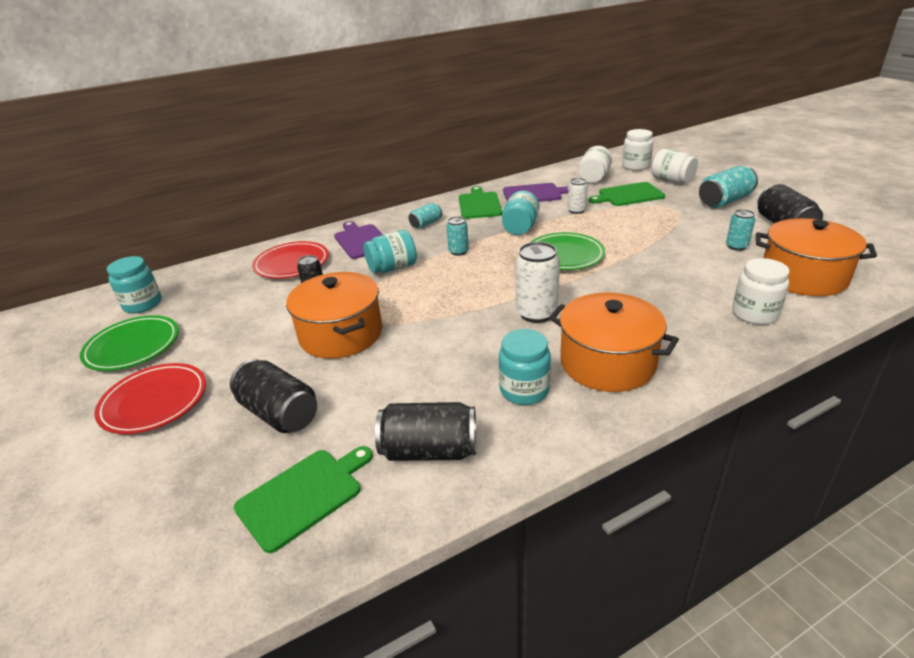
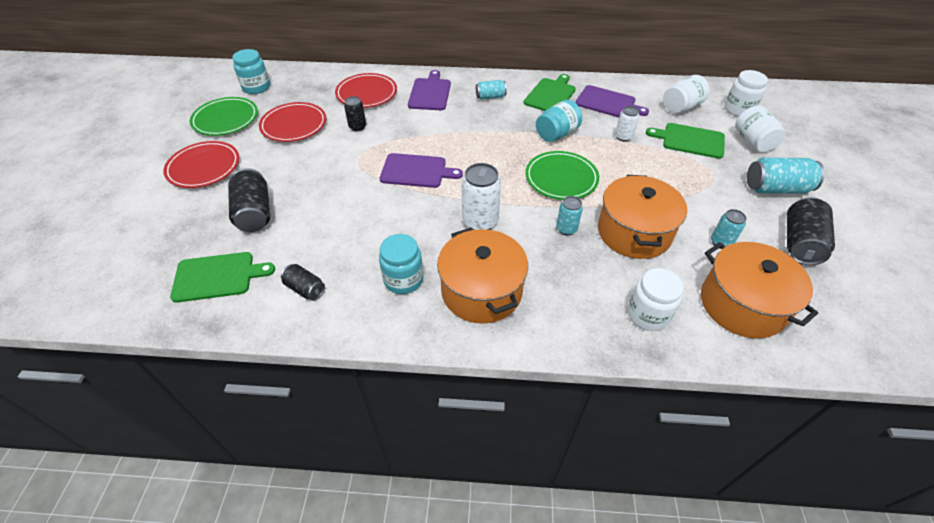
camera: 30 degrees right, 15 degrees up
orange pot [286,272,382,359] -> orange pot moved to [598,175,687,259]
turquoise jar [364,230,417,273] -> none
black can [375,402,476,461] -> black can [281,264,325,300], size x0.58
turquoise can [447,216,469,256] -> turquoise can moved to [556,196,583,235]
none -> red plate [259,102,326,142]
none -> purple cutting board [380,153,463,188]

